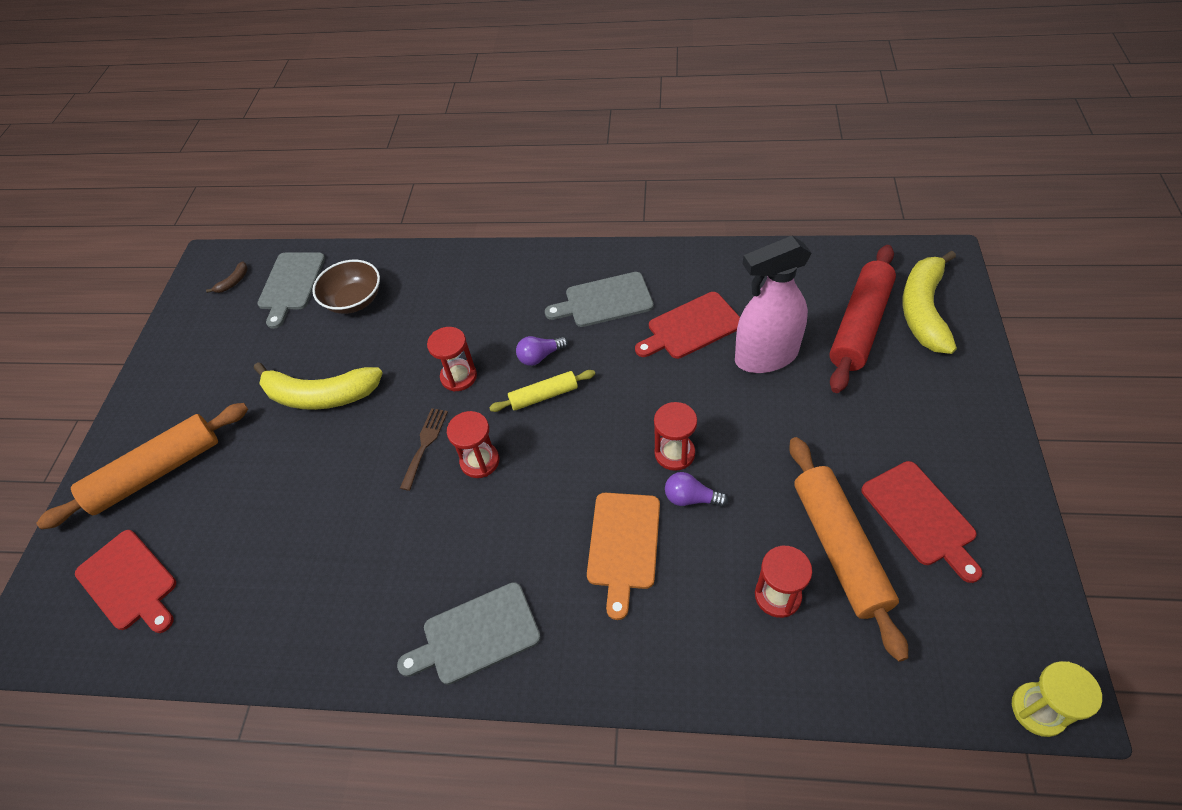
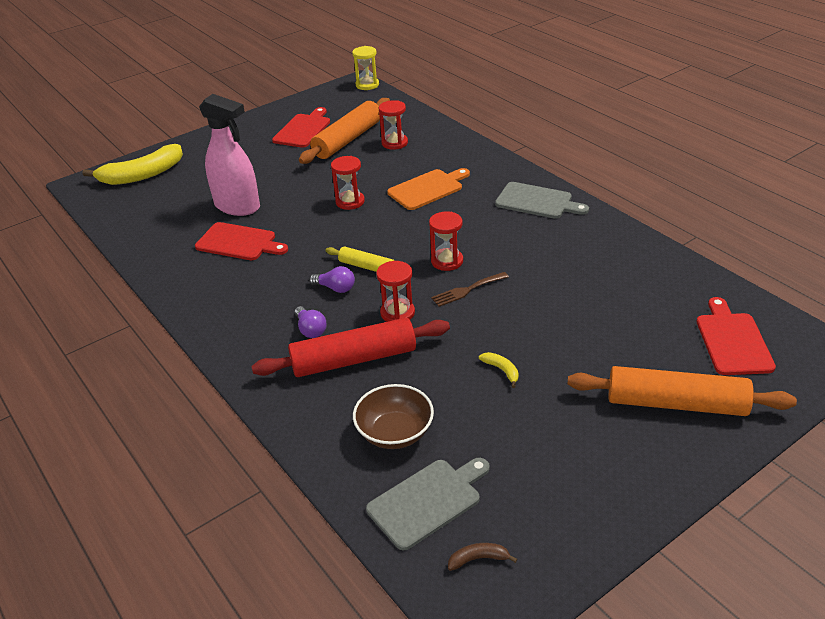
camera: 135 degrees left, 15 degrees down
yellow banana [254,362,383,410] -> yellow banana [479,352,519,388], size x0.40
grey cutting board [545,272,654,327] -> none
purple light bulb [665,472,728,507] -> purple light bulb moved to [294,306,327,338]
red rolling pin [829,245,896,393] -> red rolling pin moved to [251,318,450,377]

